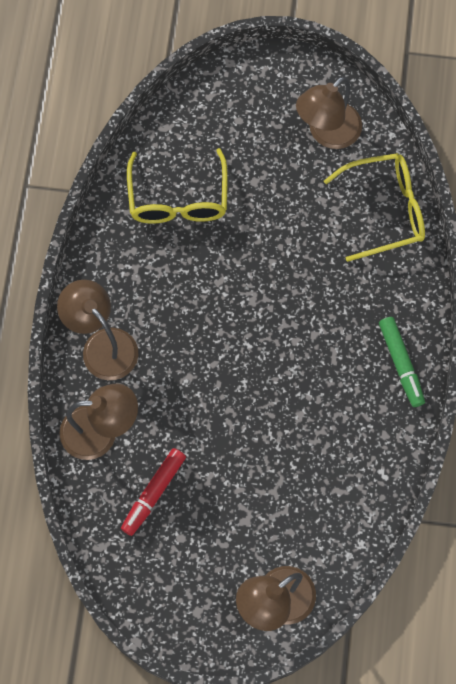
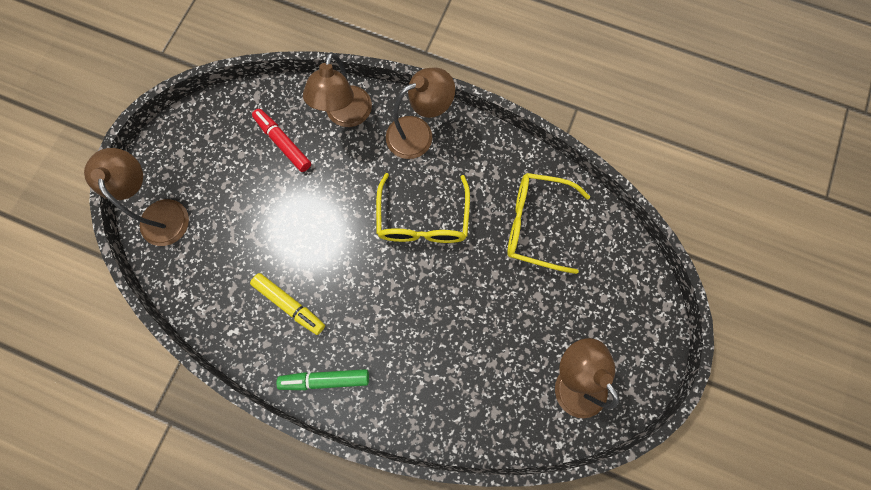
camera: 105 degrees right, 5 degrees up
yellow glasses [324,153,425,262] -> yellow glasses moved to [376,173,470,243]
none -> yellow marker [250,273,325,335]

